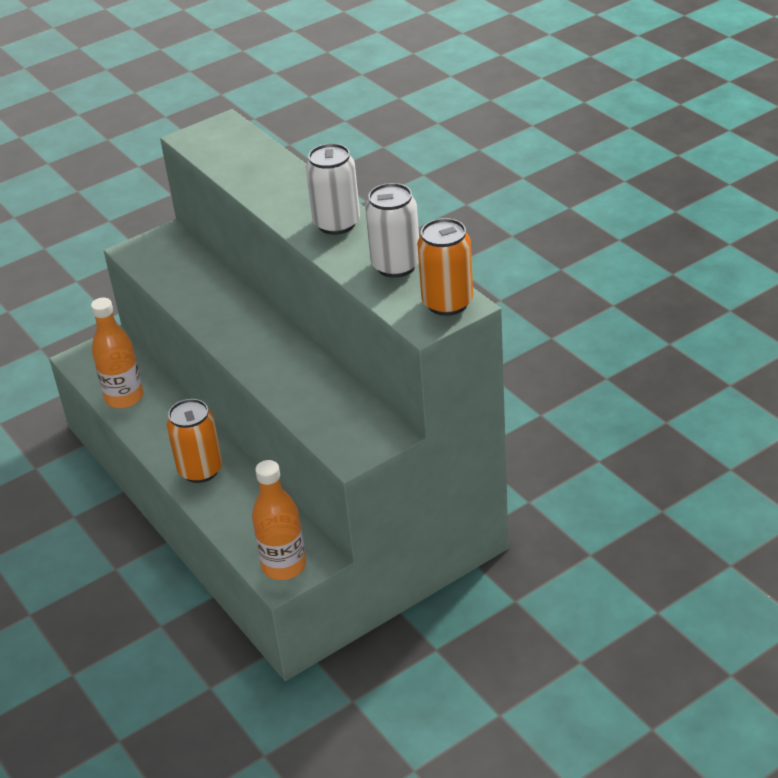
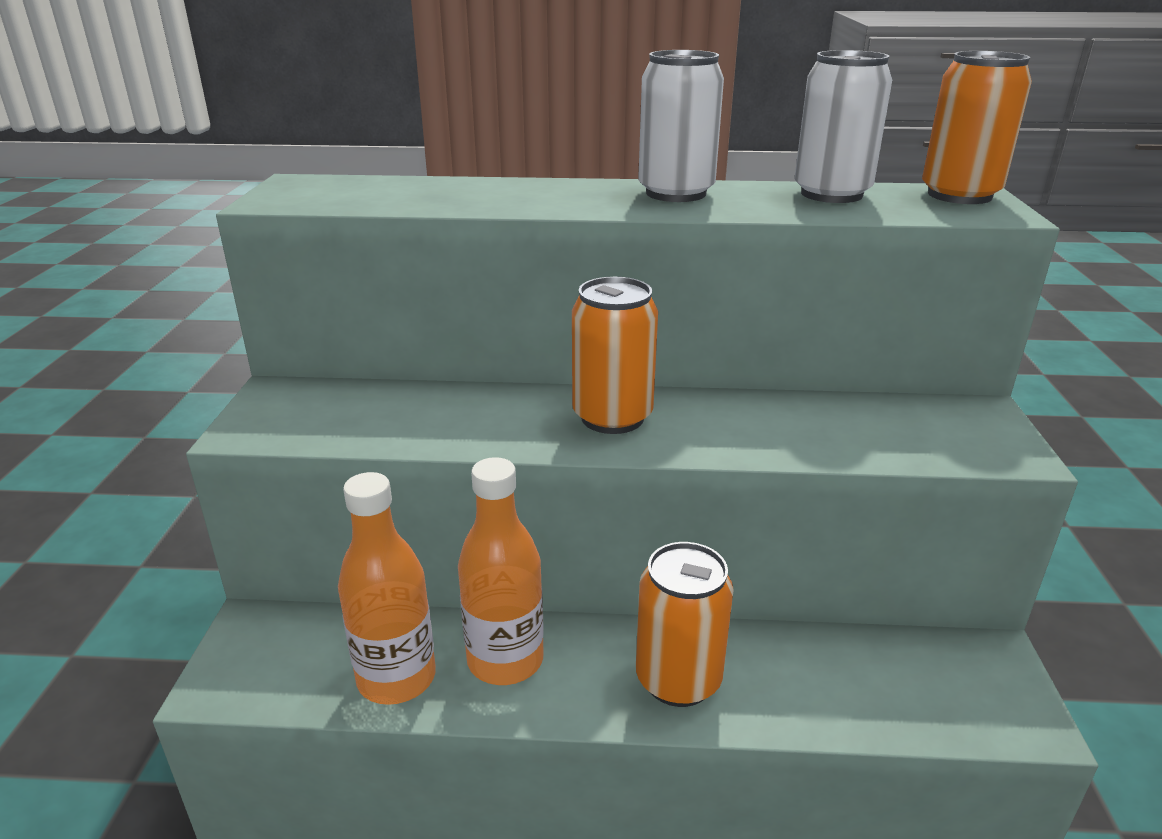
camera: 55 degrees left, 10 degrees down
orange bottle [252,460,306,580] -> orange bottle moved to [458,457,544,685]
none -> orange can [572,277,658,434]

